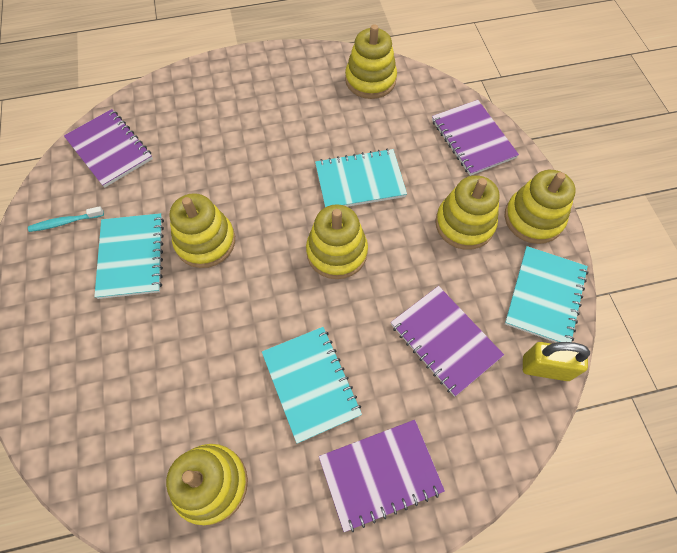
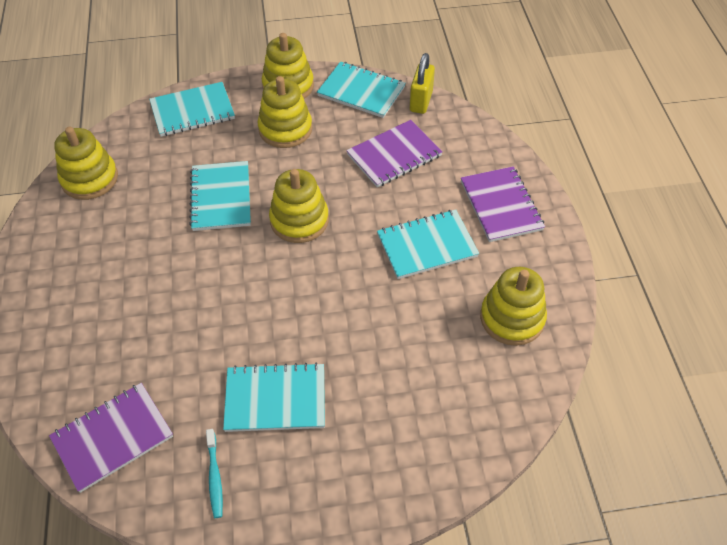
camera: 85 degrees left, 10 degrees down
yellow stacking toy [170,193,235,268] -> none
purple notebook [432,100,519,176] -> turquoise notebook [149,82,235,137]

